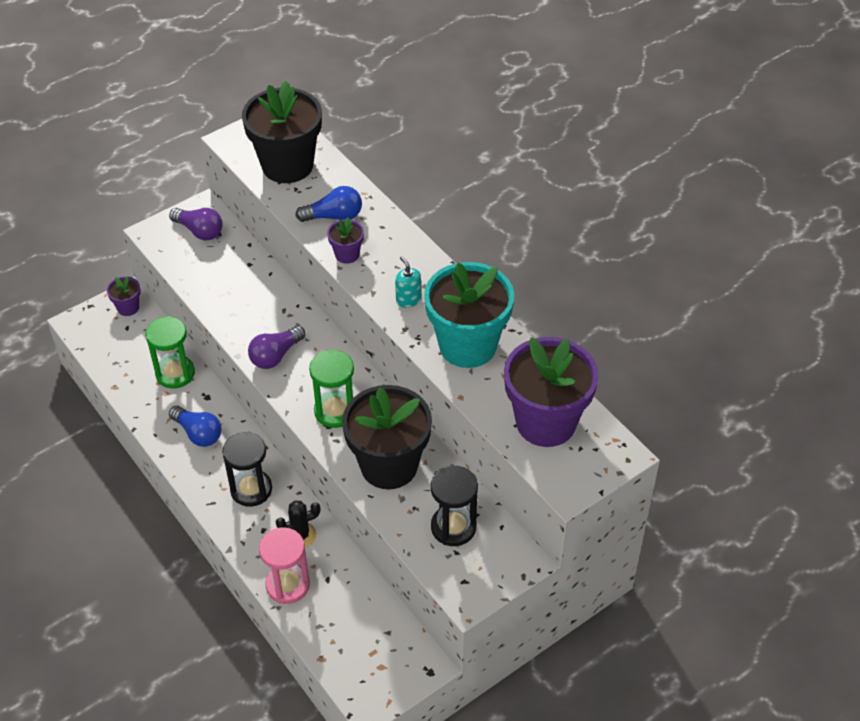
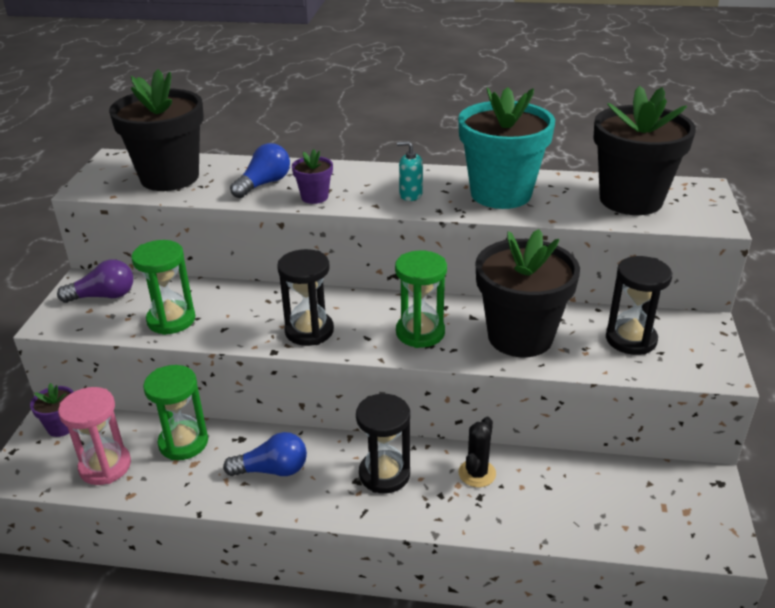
camera: 45 degrees left, 15 degrees down
purple light bulb [248,326,305,369] -> black hourglass [277,249,334,346]
pink hourglass [259,527,310,604] -> pink hourglass moved to [58,387,131,485]
purple flower pot [504,337,599,447] -> black flower pot [593,86,696,215]
none -> green hourglass [131,240,195,335]

